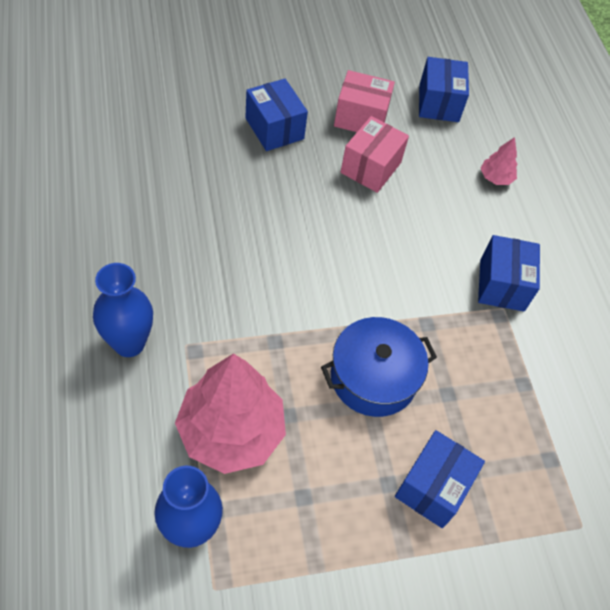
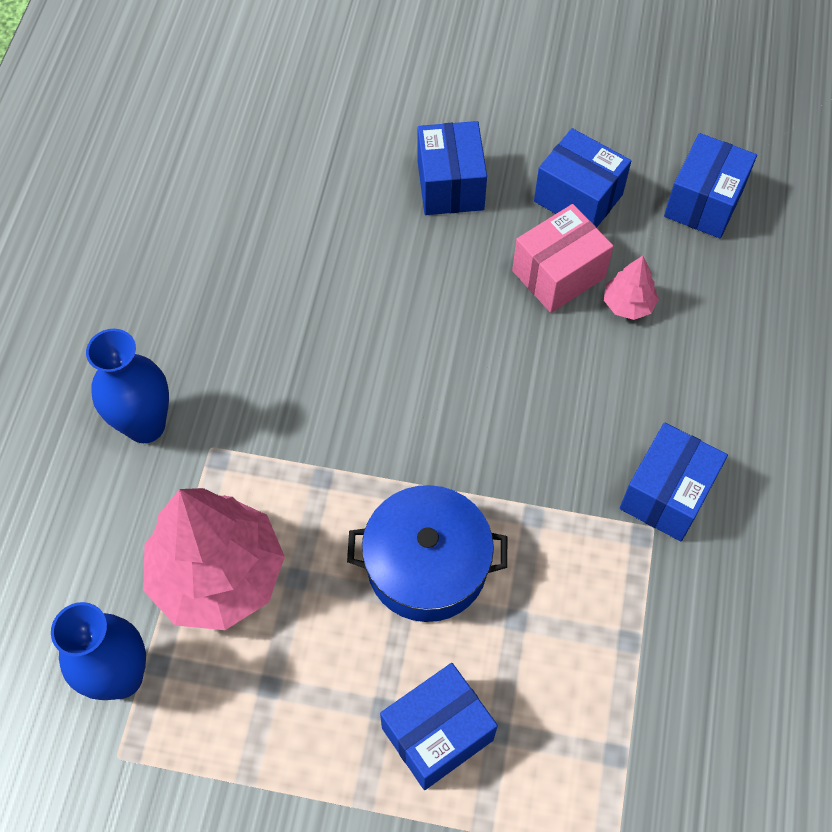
camera: 30 degrees right, 5 degrees up
pink box [334,70,395,132] -> blue box [534,128,631,227]
pink tree [481,137,518,185] -> pink tree moved to [604,256,659,320]

